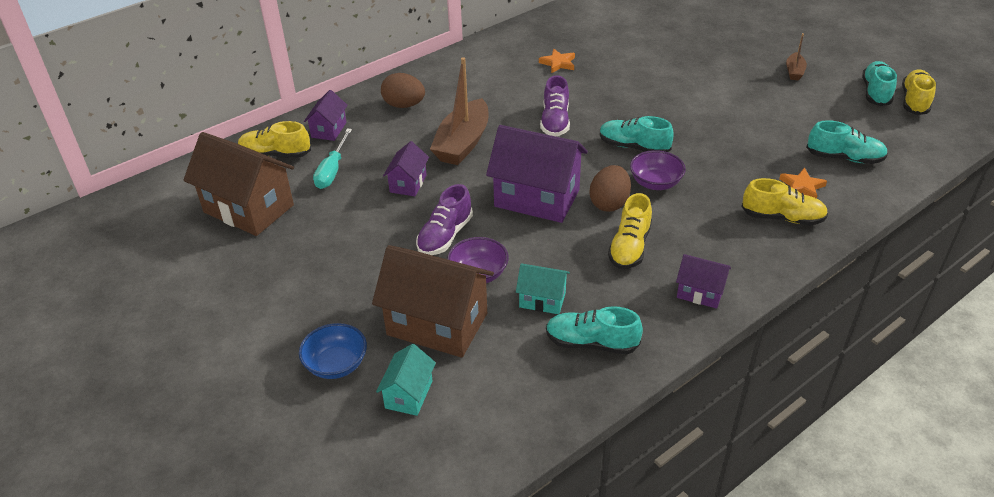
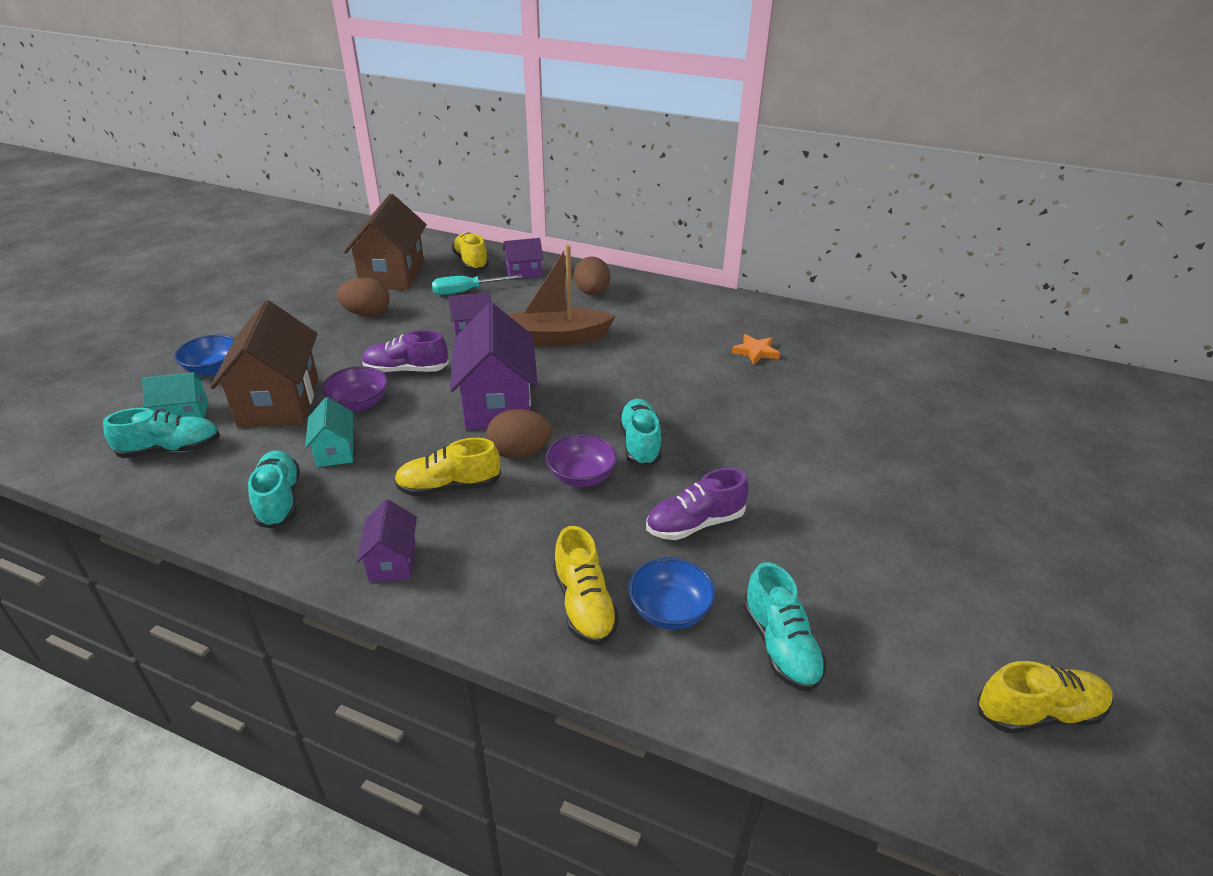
camera: 60 degrees right, 5 degrees down
purple shoe [540,75,570,136] -> purple shoe moved to [646,468,749,540]
orange star [779,168,827,199] -> blue bowl [629,558,716,630]
brown boat [786,33,807,80] -> none
turquoise shoe [862,61,897,106] -> turquoise shoe moved to [103,408,220,458]
none -> brown egg [337,277,390,316]

